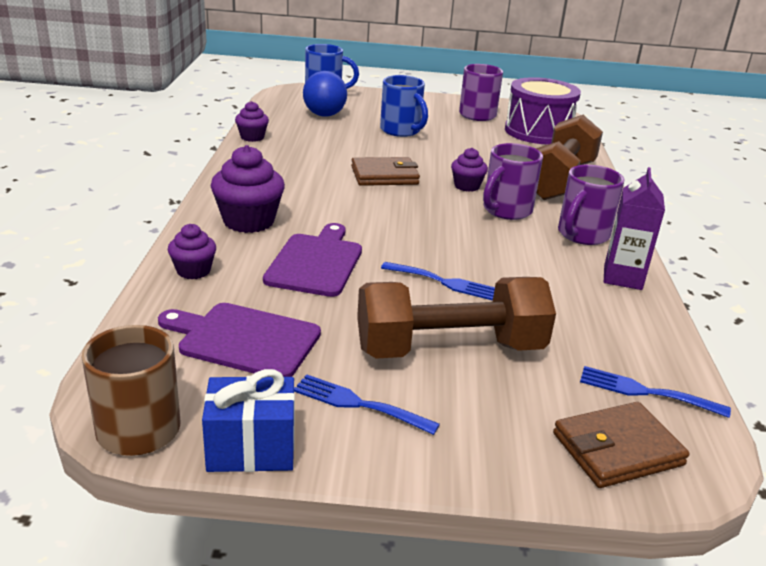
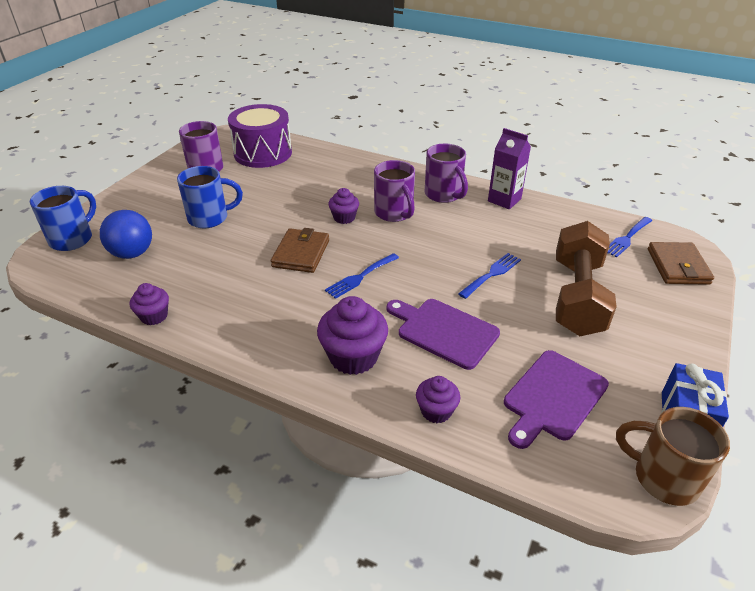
camera: 65 degrees left, 10 degrees up
blue fork [294,374,440,435] -> blue fork moved to [325,253,399,299]
brown dumbbell [535,115,603,200] -> none

